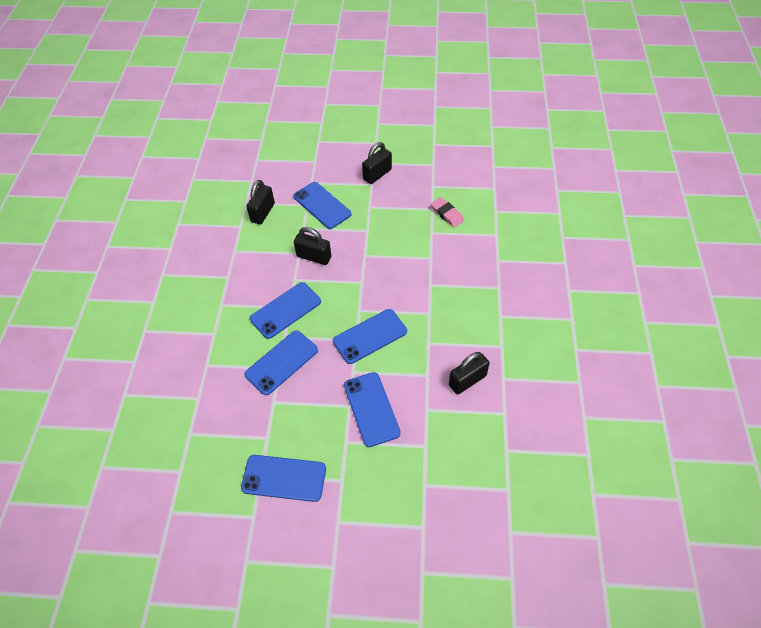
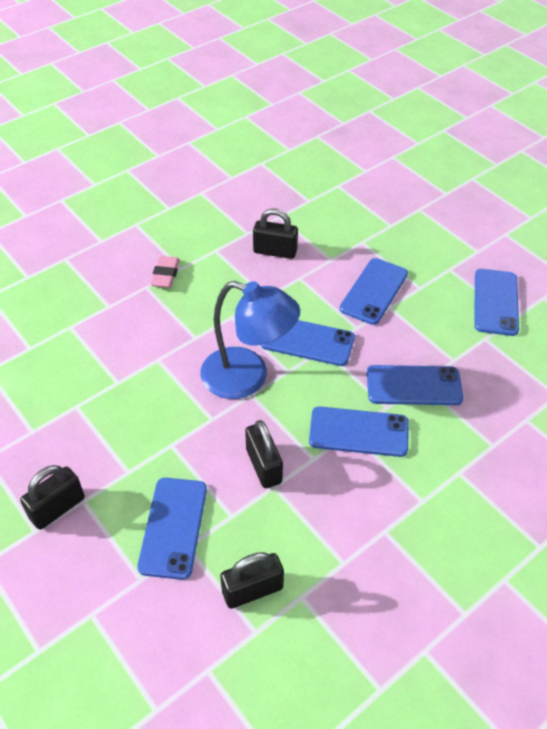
camera: 135 degrees left, 5 degrees down
blue phone [241,455,326,502] -> blue phone turned 45 degrees clockwise [474,269,519,336]
black padlock [362,142,392,184] -> black padlock turned 45 degrees counterclockwise [20,465,85,530]
pink eraser [431,197,464,228] -> pink eraser moved to [150,256,180,288]
none -> blue lamp [200,281,300,399]

